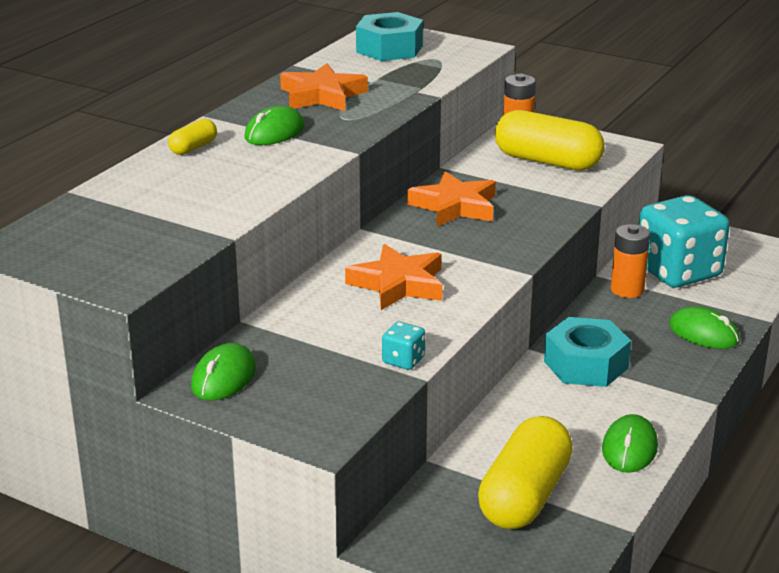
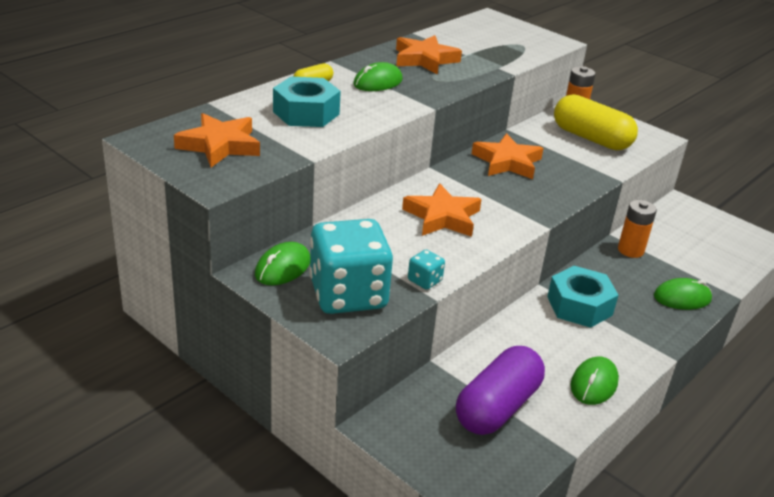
camera: 10 degrees right, 5 degrees up
turquoise nut [356,12,423,61] -> turquoise nut moved to [273,76,341,127]
yellow capsule [478,416,573,530] -> purple capsule [456,346,545,435]
turquoise dice [639,195,730,288] -> turquoise dice moved to [309,219,393,314]
green mouse [669,306,740,349] -> green mouse turned 60 degrees counterclockwise [654,278,712,310]
none -> orange star [174,113,260,167]

